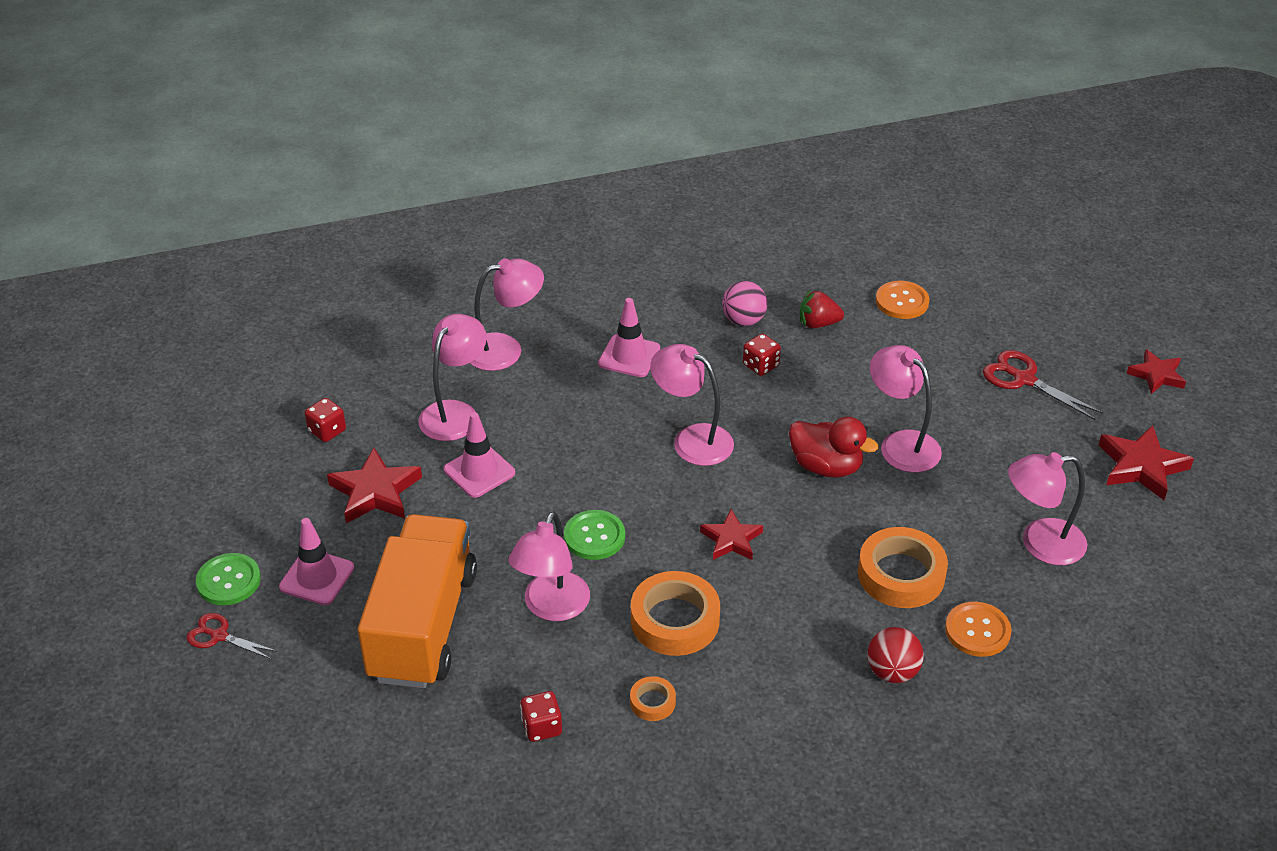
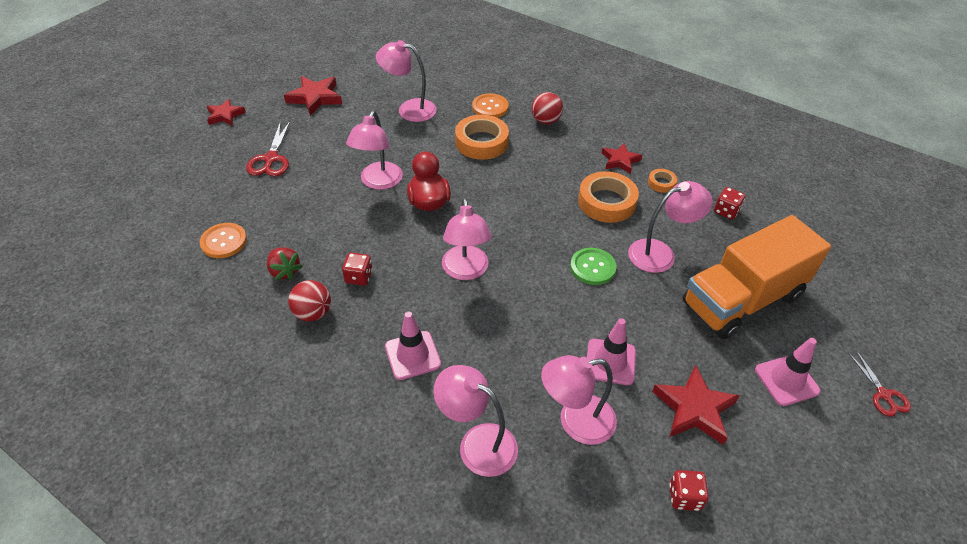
camera: 130 degrees left, 5 degrees up
green button [196,553,261,605] -> none
red star [700,509,763,560] -> red star moved to [602,143,642,174]
pink ball [722,281,767,326] -> red ball [288,280,331,321]
pink lamp [1008,452,1087,565] -> pink lamp turned 150 degrees clockwise [376,40,437,122]

